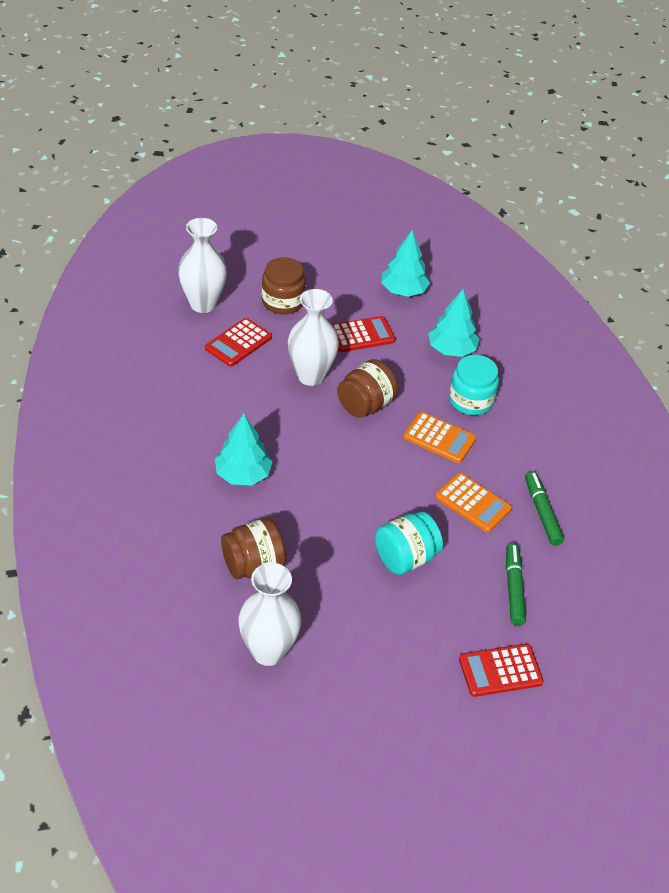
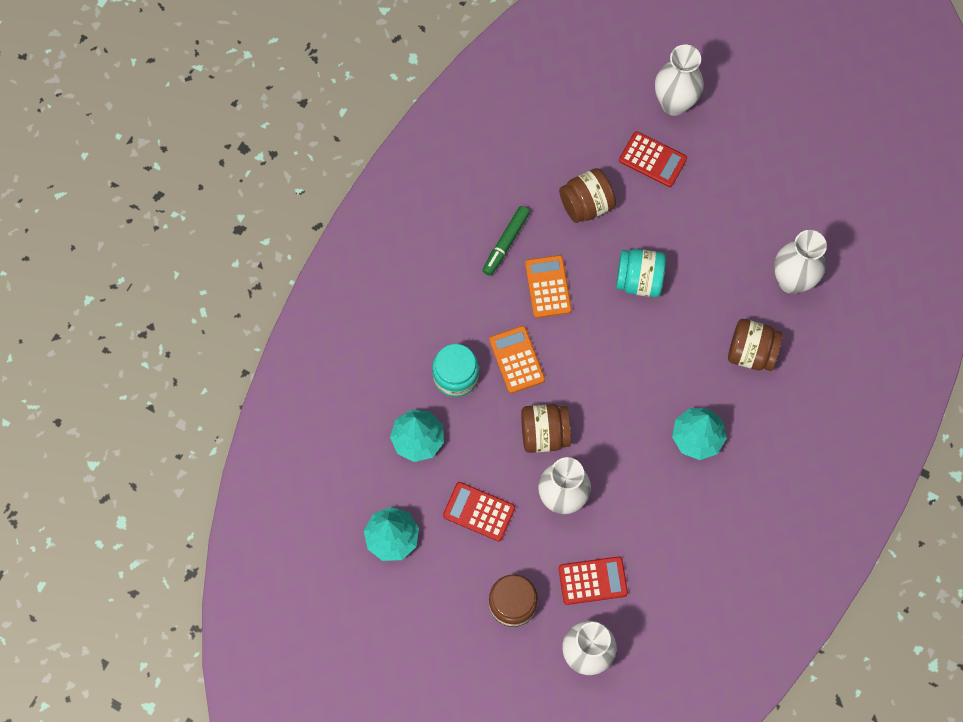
camera: 135 degrees left, 25 degrees up
green marker [506,543,526,626] -> brown jar [559,168,616,223]
none -> white vase [655,45,704,116]

